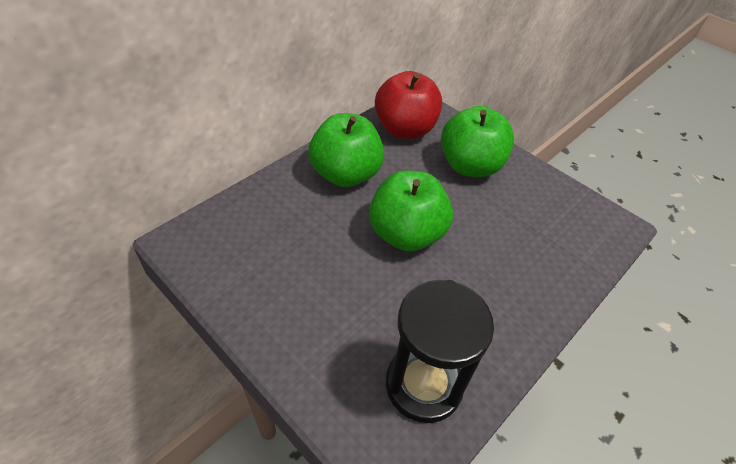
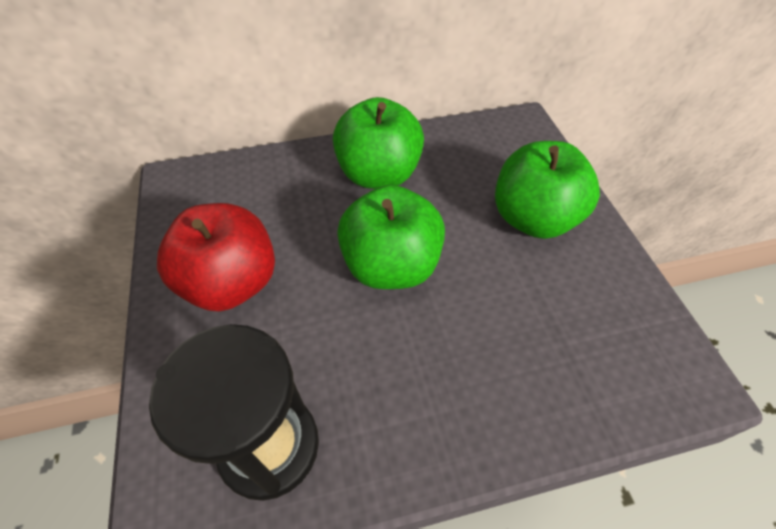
camera: 35 degrees right, 5 degrees up
red apple [375,71,442,139] -> red apple moved to [157,203,275,311]

